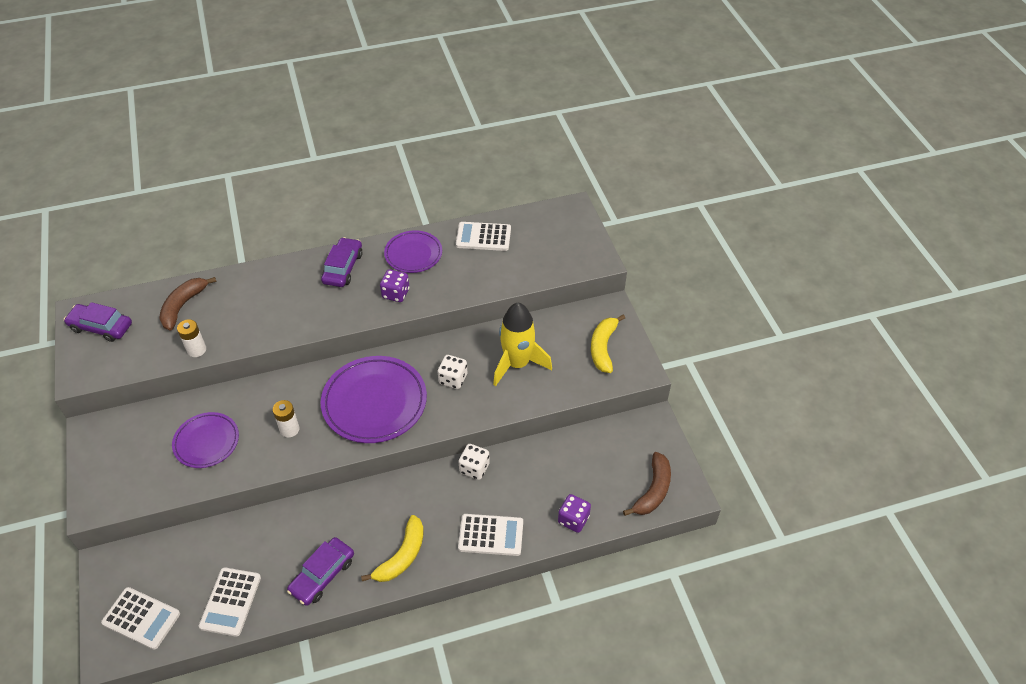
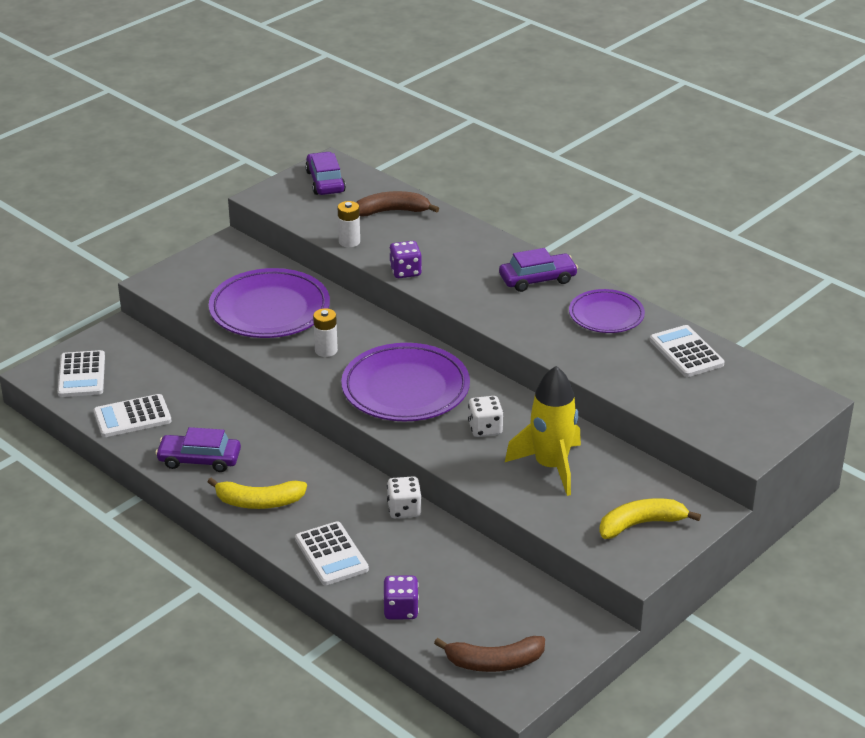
camera: 60 degrees right, 15 degrees down
purple plate [172,412,239,468] -> purple plate [209,268,330,338], size x1.66
purple dice [380,269,410,302] -> purple dice moved to [389,241,422,278]

